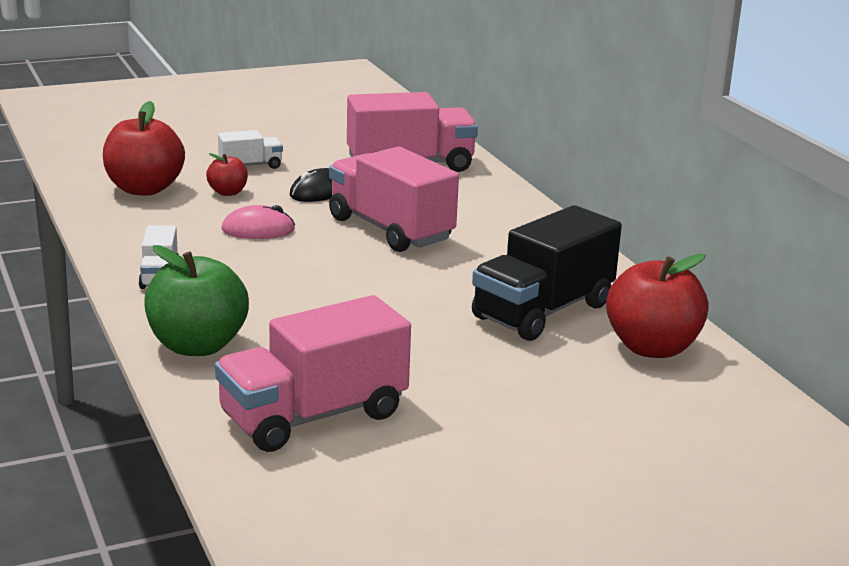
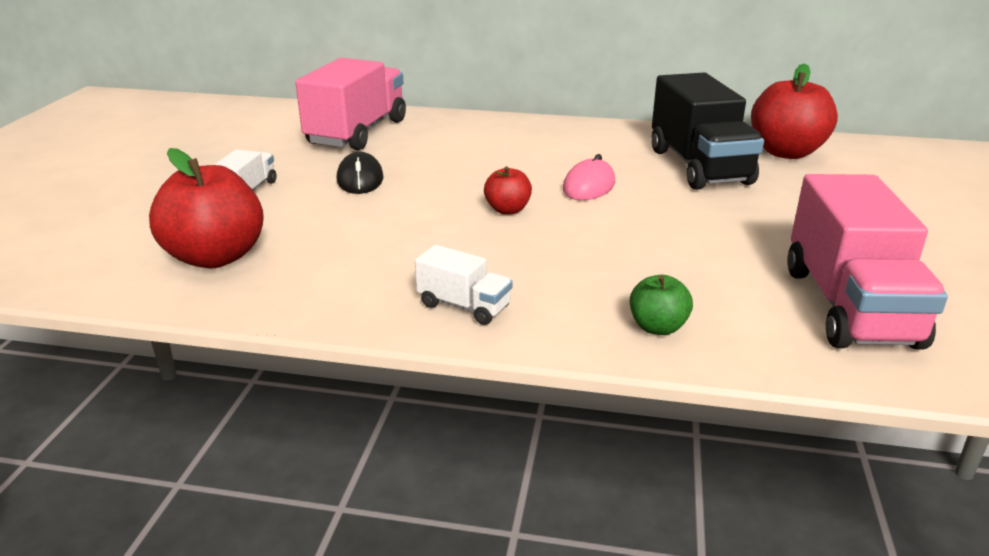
camera: 55 degrees left, 5 degrees up
green apple [144,245,249,356] -> green apple [630,275,693,335], size x0.51
red apple [206,153,248,196] -> red apple moved to [484,167,532,215]
pink mouse [221,205,295,239] -> pink mouse moved to [563,154,615,200]
pink truck [329,147,459,252] -> none

